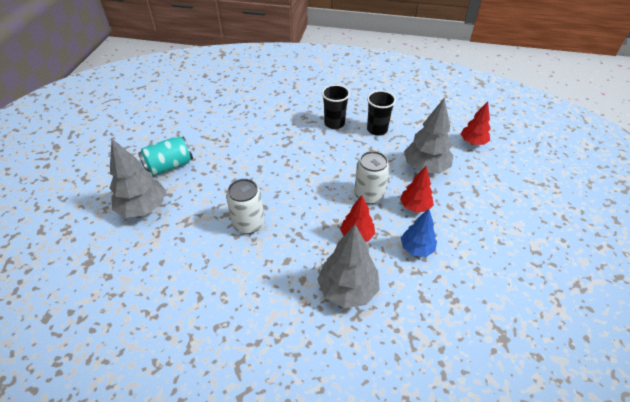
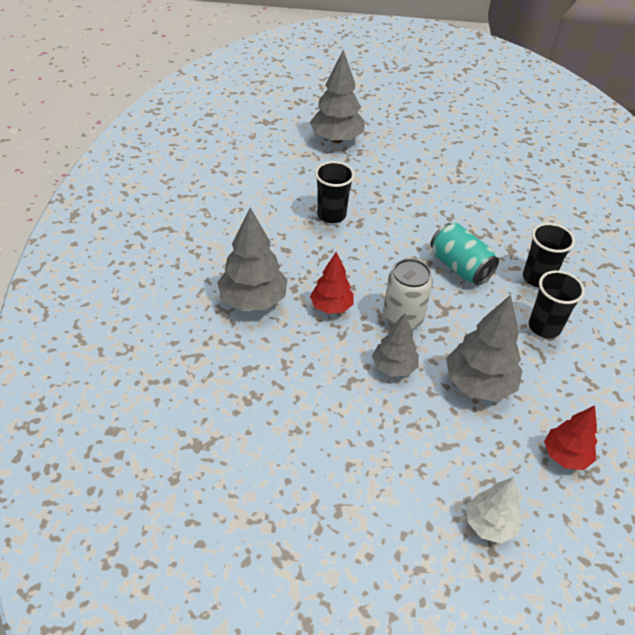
camera: 80 degrees right, 0 degrees up
turquoise can [138,136,193,176] -> turquoise can moved to [431,223,499,285]
white can [226,179,265,234] -> black cup [315,161,355,223]
red tree [400,166,434,213] -> grey tree [372,314,419,377]
blue tree [401,209,437,257] -> none
none -> white tree [467,477,522,544]

